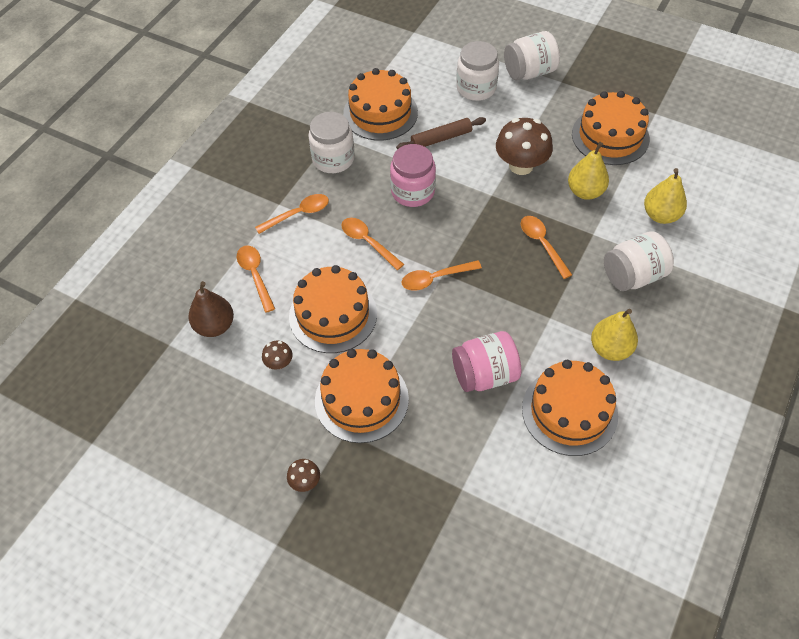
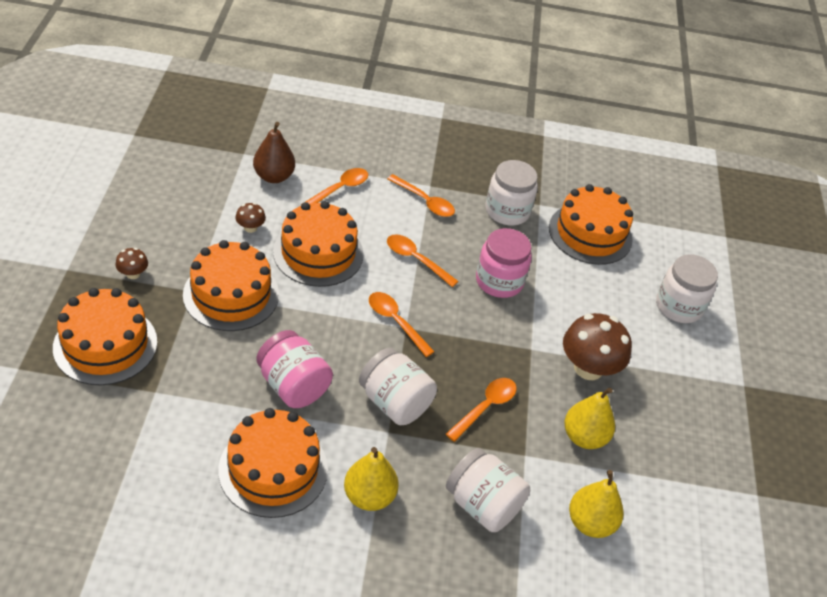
camera: 60 degrees right, 10 degrees down
orange spoon [341,218,404,270] -> orange spoon turned 75 degrees counterclockwise [387,234,459,287]
brown rolling pin [396,117,486,149] -> none
white jar [504,31,560,80] -> white jar moved to [359,348,437,425]
orange cake [572,91,650,165] -> orange cake moved to [53,288,157,385]

